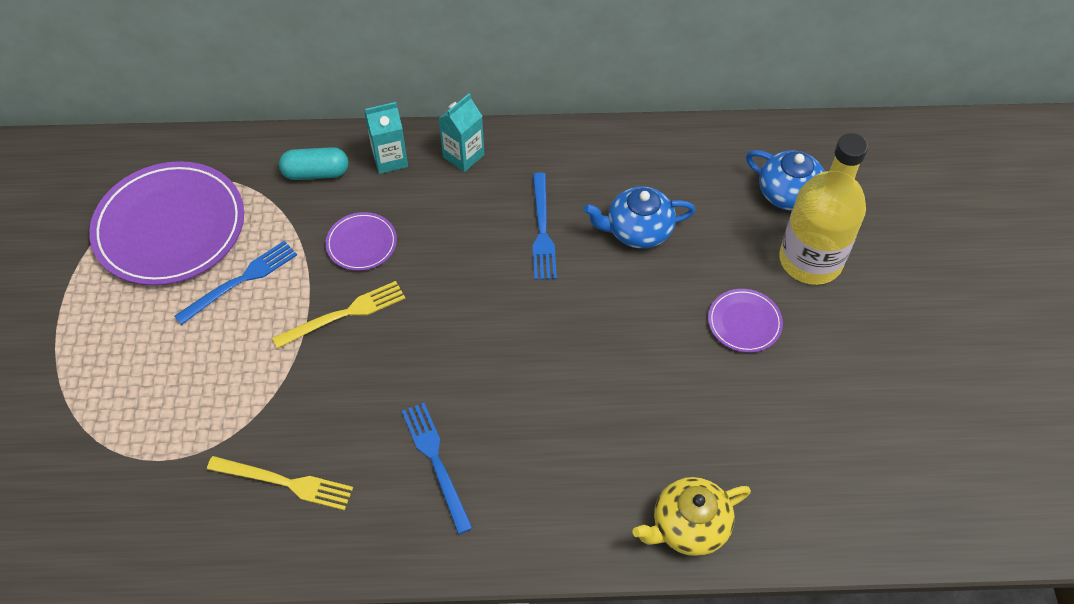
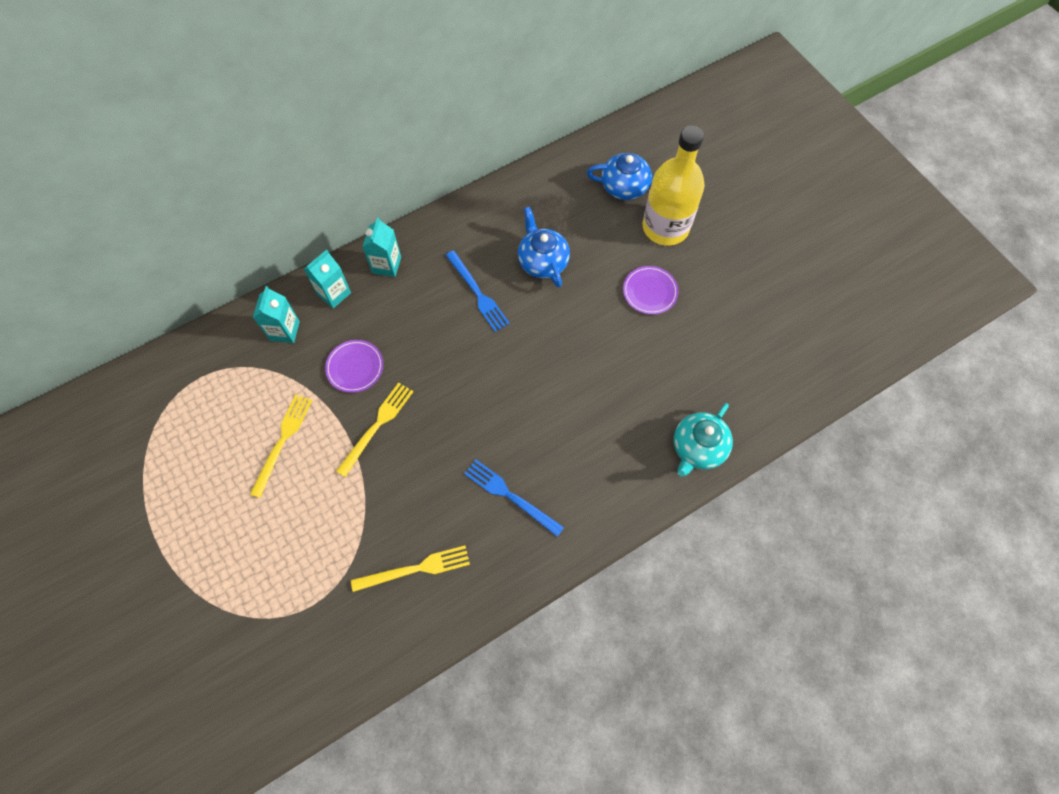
camera: 30 degrees left, 10 degrees up
purple plate [89,161,244,286] -> none
blue fork [174,241,297,325] -> yellow fork [250,395,313,498]
turquoise capsule [279,147,348,180] -> turquoise carton [253,286,300,343]
blue teapot [583,186,696,249] -> blue teapot turned 105 degrees clockwise [518,207,570,287]
yellow teapot [632,477,751,556] -> turquoise teapot [674,403,733,477]

